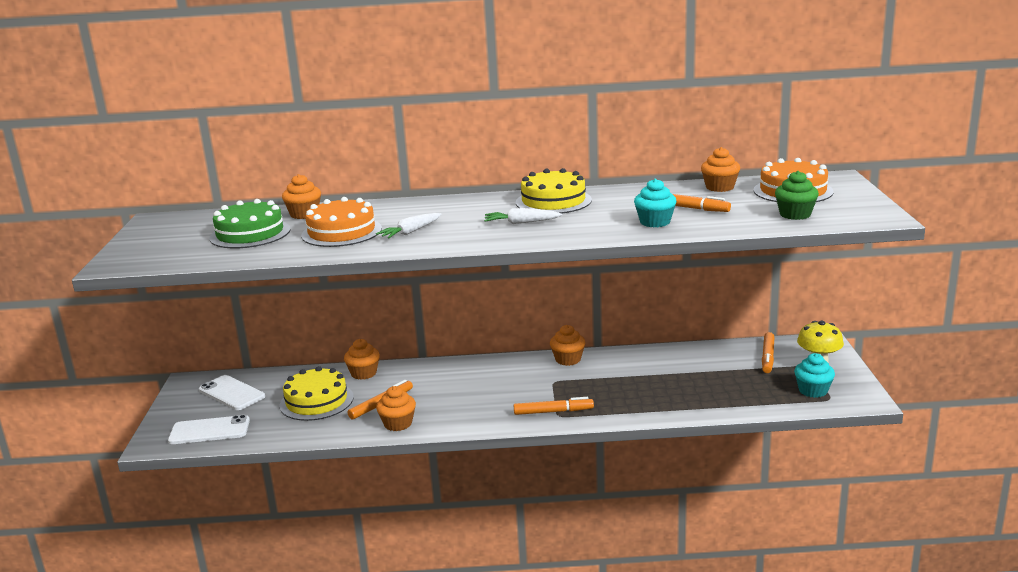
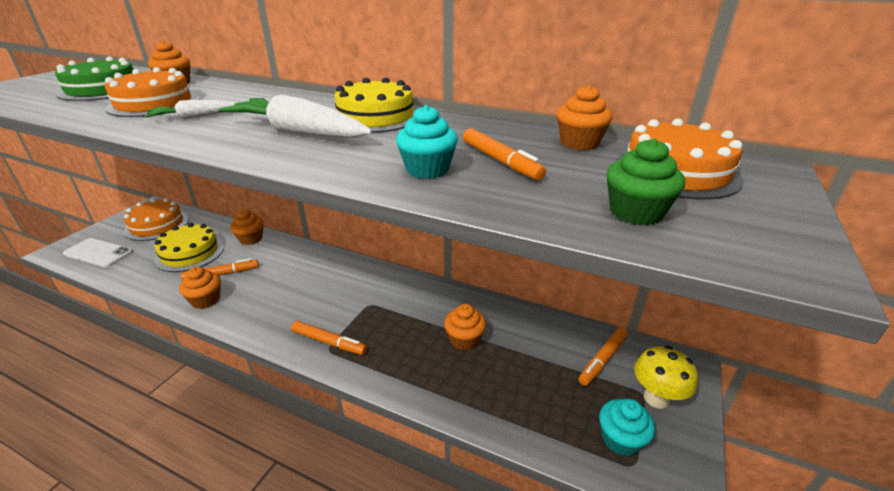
camera: 25 degrees right, 10 degrees up
white phone [199,375,265,410] -> orange cake [124,198,189,241]
white carrot [484,208,562,224] -> white carrot [218,94,372,138], size x1.86
orange cupcake [550,325,585,366] -> orange cupcake moved to [444,304,486,350]

